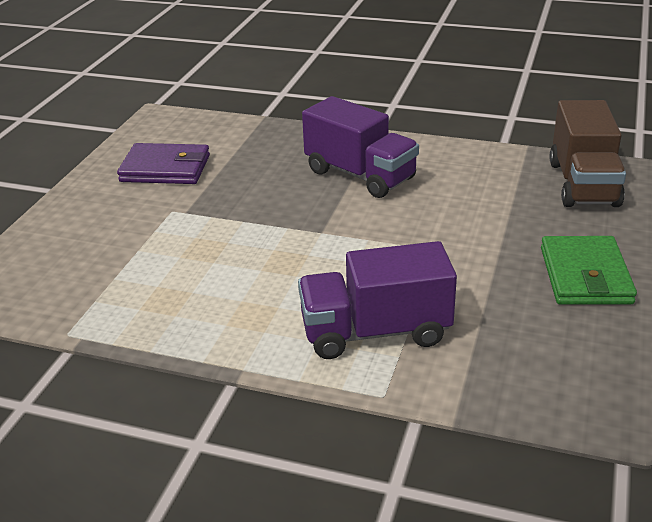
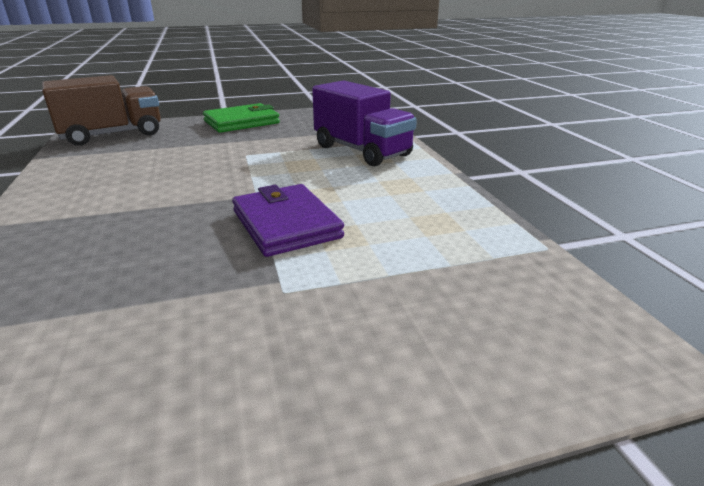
camera: 125 degrees left, 5 degrees down
purple wallet [117,143,210,184] -> purple wallet moved to [232,184,344,257]
purple truck [302,96,419,198] -> none

